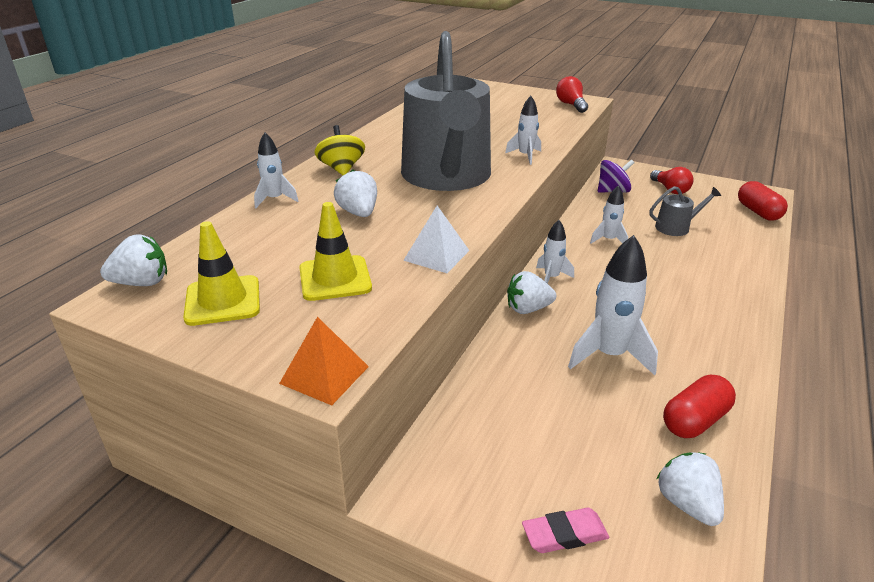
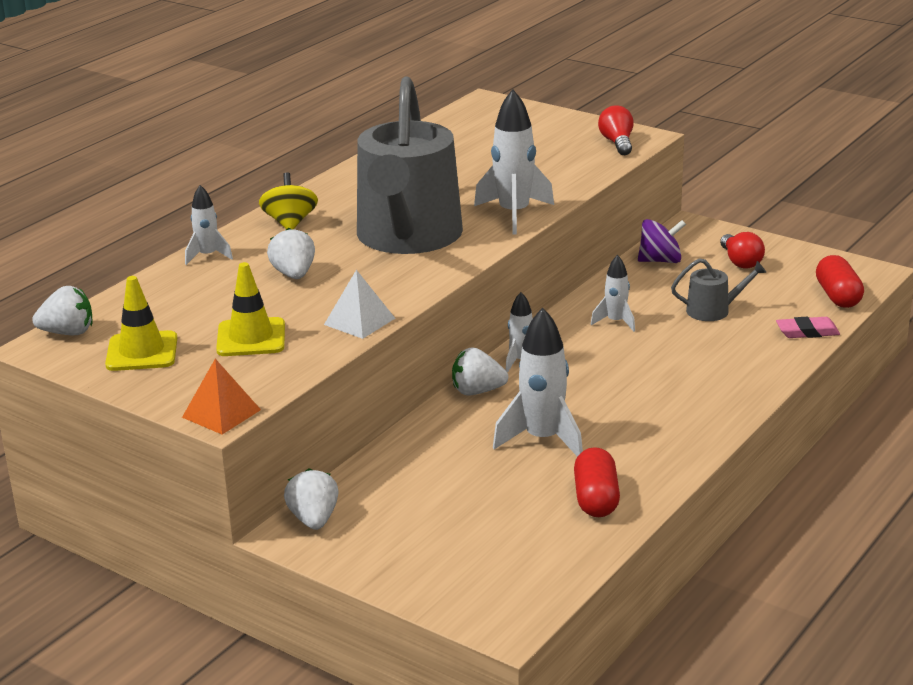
camera: 10 degrees right, 5 degrees down
white rocket [505,96,541,165] -> white rocket [474,89,554,235], size x1.77
pink eraser [522,508,609,553] -> pink eraser moved to [776,317,840,338]
white strawberry [657,452,724,526] -> white strawberry moved to [284,468,339,530]
red capsule [663,375,736,438] -> red capsule turned 60 degrees counterclockwise [574,447,620,517]

